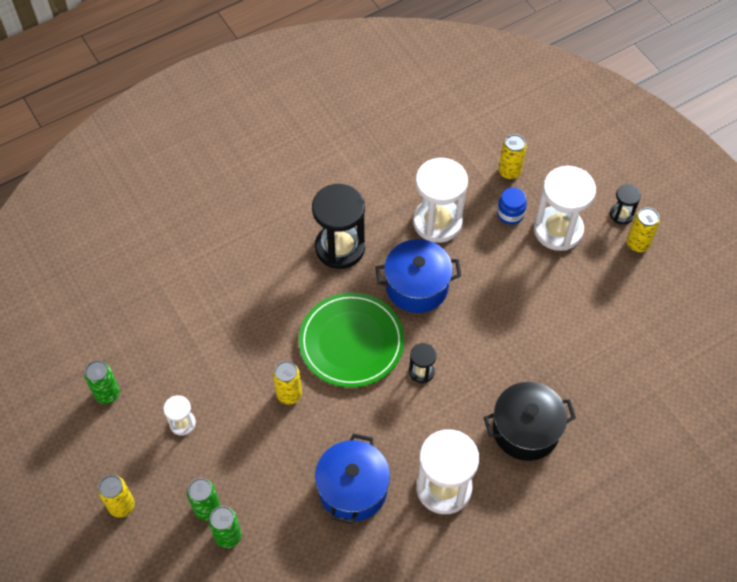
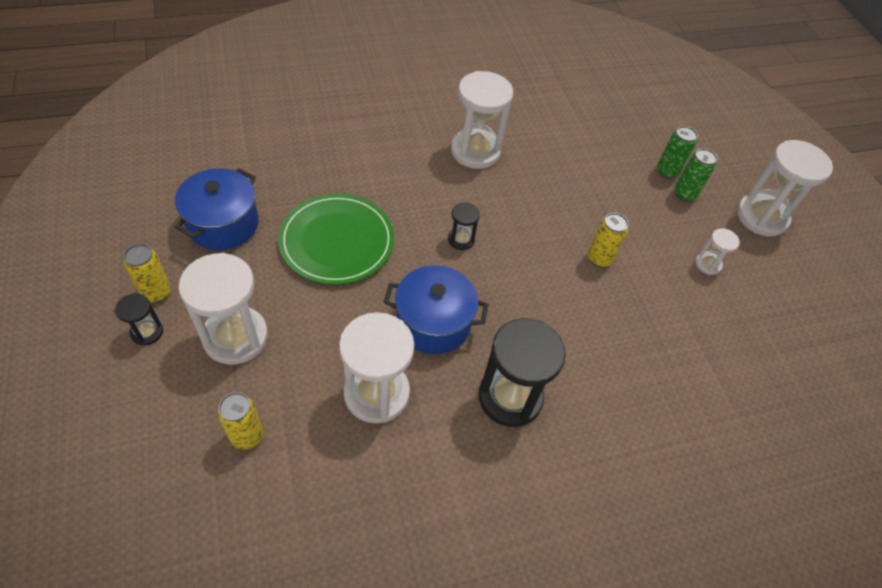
camera: 170 degrees left, 5 degrees down
green can [84,360,120,404] -> none
yellow can [98,475,135,518] -> white hourglass [737,140,833,236]
green plate [299,292,404,387] -> green plate moved to [278,194,394,285]
blue pot [315,433,390,524] -> blue pot moved to [175,168,259,250]
black pot [484,382,576,461] -> none
blue jar [497,187,527,225] -> none

